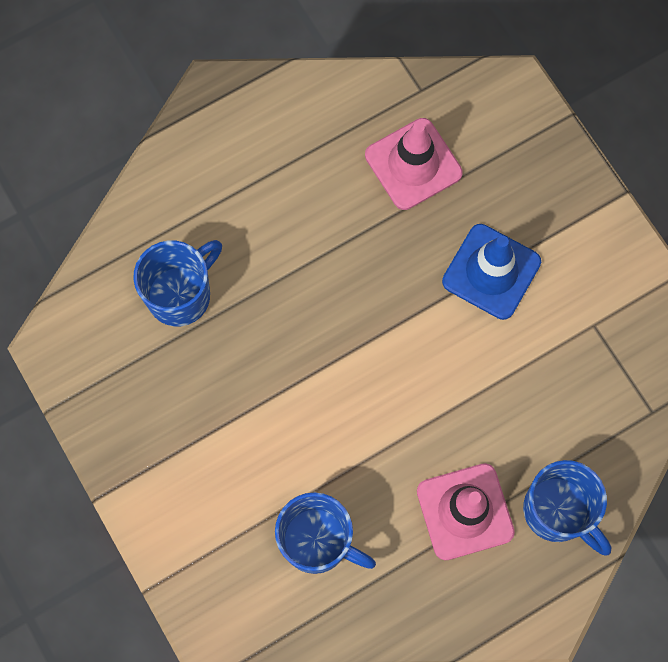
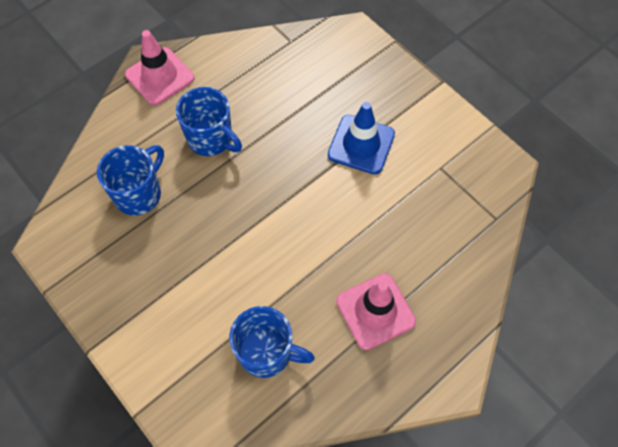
camera: 10 degrees left, 10 degrees down
pink traffic cone [365,118,463,210] -> pink traffic cone moved to [125,30,194,105]
blue mug [523,460,611,556] -> blue mug moved to [176,87,242,156]

